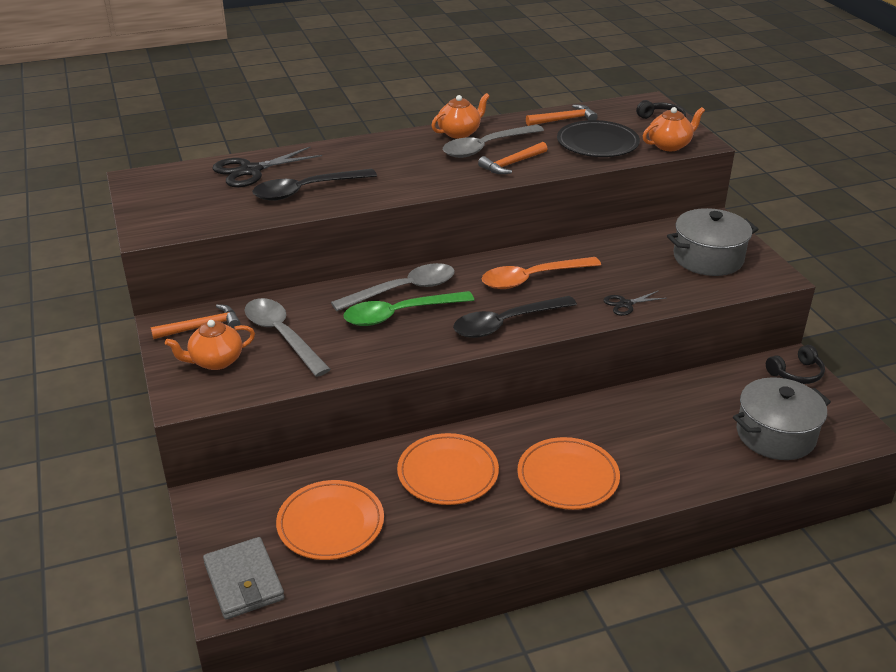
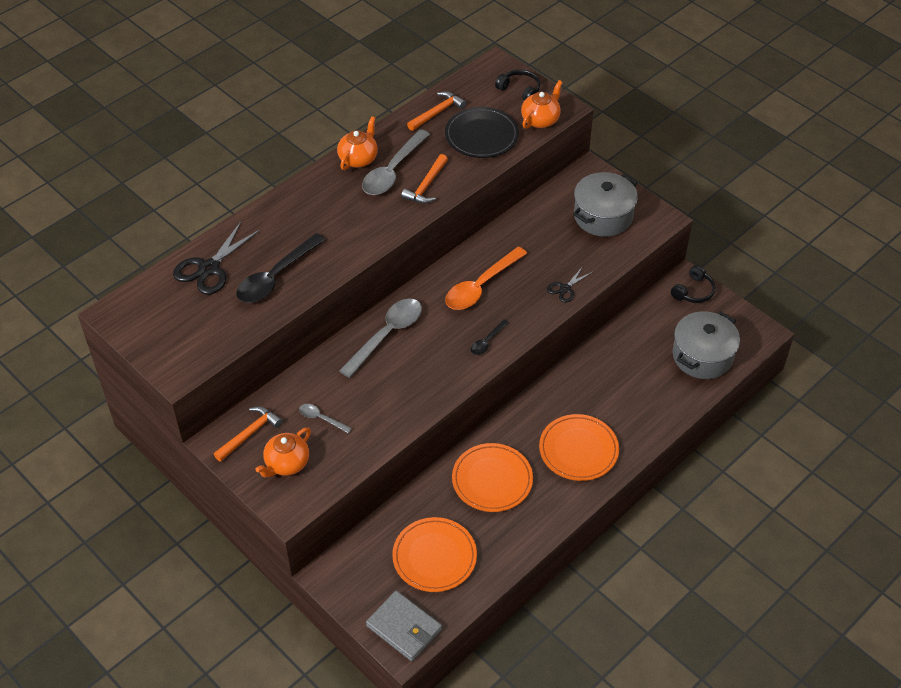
camera: 25 degrees left, 15 degrees up
grey spoon [244,298,331,377] -> grey spoon [299,404,352,434], size x0.49
green spoon [343,291,474,326] -> none
black spoon [453,296,577,338] -> black spoon [471,320,509,355], size x0.49

